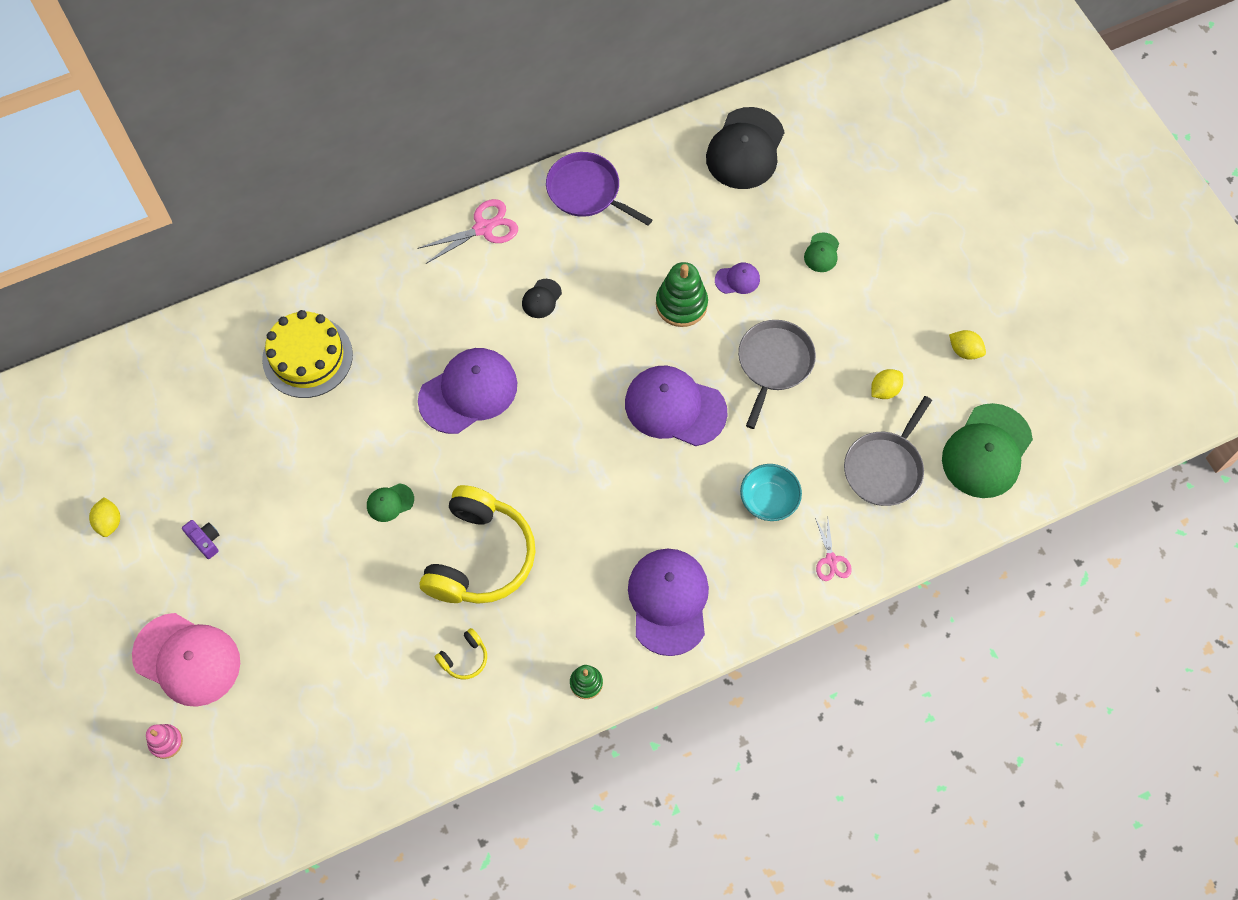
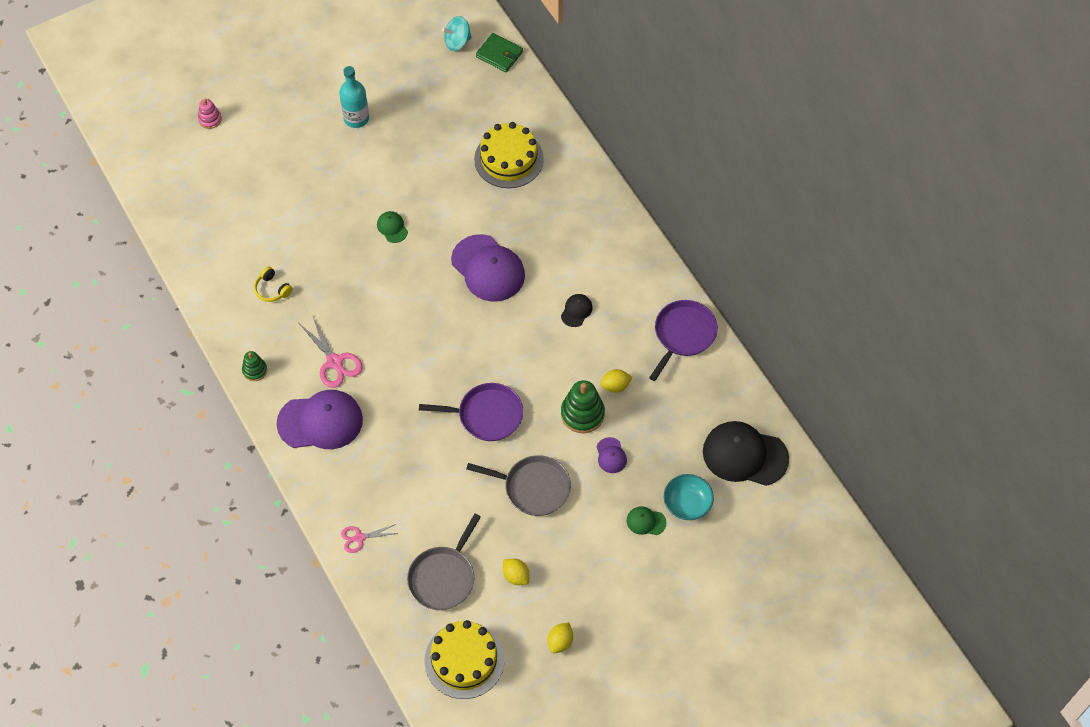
camera: 85 degrees right, 5 degrees down
yellow lemon [89,497,120,537] -> yellow lemon moved to [600,369,633,393]
pink cap [132,613,240,707] -> none
purple camera [182,520,219,559] -> turquoise bottle [339,66,369,128]
pink scissors [417,199,518,264] -> pink scissors moved to [300,315,363,388]
yellow headphones [420,485,535,604] -> none
black cap [522,279,562,318] -> black cap turned 90 degrees clockwise [561,294,593,327]
purple cap [625,366,728,446] -> purple pan [419,383,523,441]
turquoise bowl [740,464,802,521] -> turquoise bowl moved to [664,474,714,520]
grey pan [844,396,932,506] -> grey pan turned 90 degrees counterclockwise [407,514,481,610]
green cap [942,403,1033,498] -> yellow cake [424,620,505,699]
none -> turquoise spinning top [442,16,472,51]
none -> green wallet [476,33,523,72]

